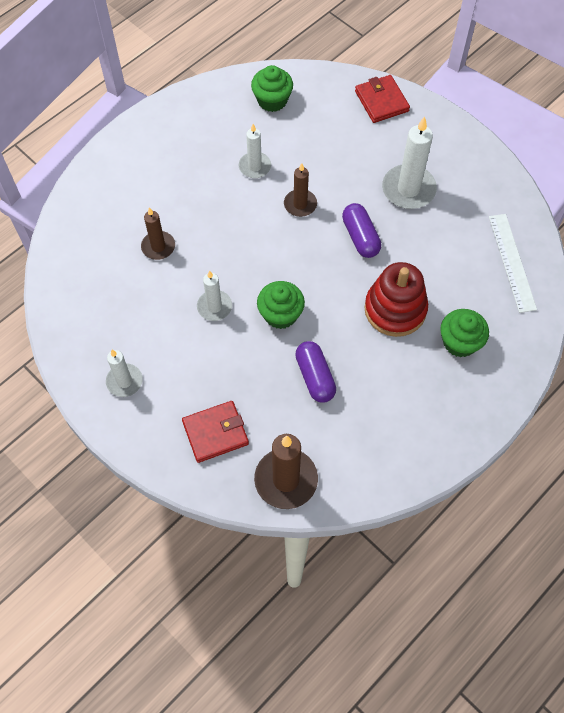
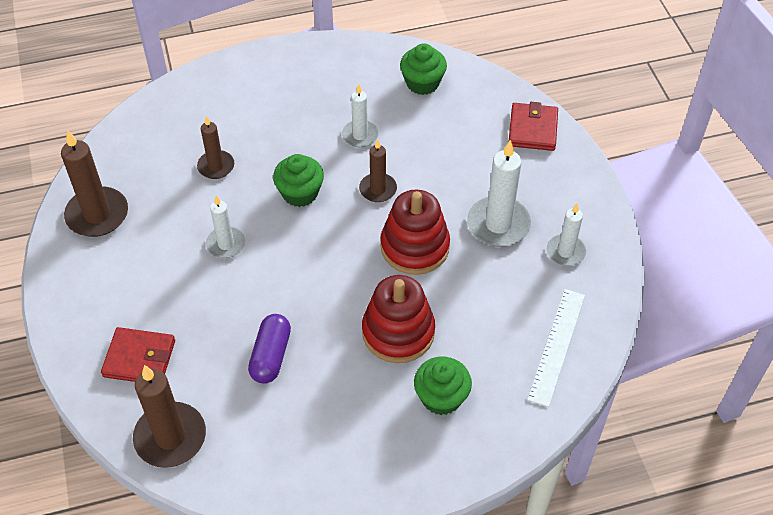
camera: 30 degrees right, 10 degrees down
white candle [106,350,143,397] -> white candle moved to [547,204,586,266]
green cupcake [257,281,305,329] -> green cupcake moved to [273,154,324,207]
purple capsule [342,203,381,258] -> red stacking toy [381,190,450,275]
none -> brown candle [61,130,128,237]

